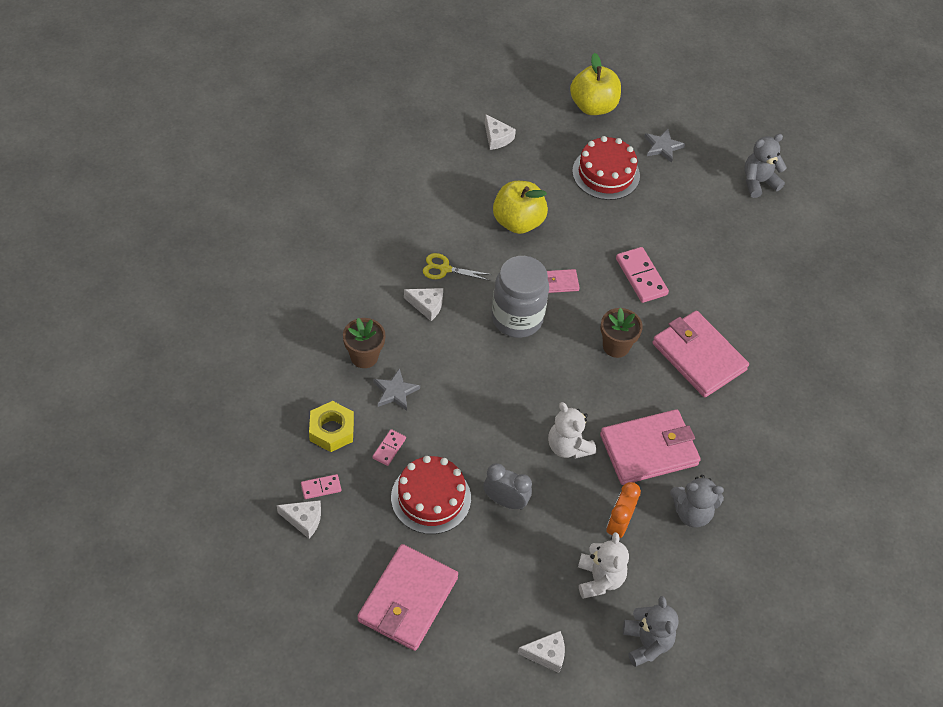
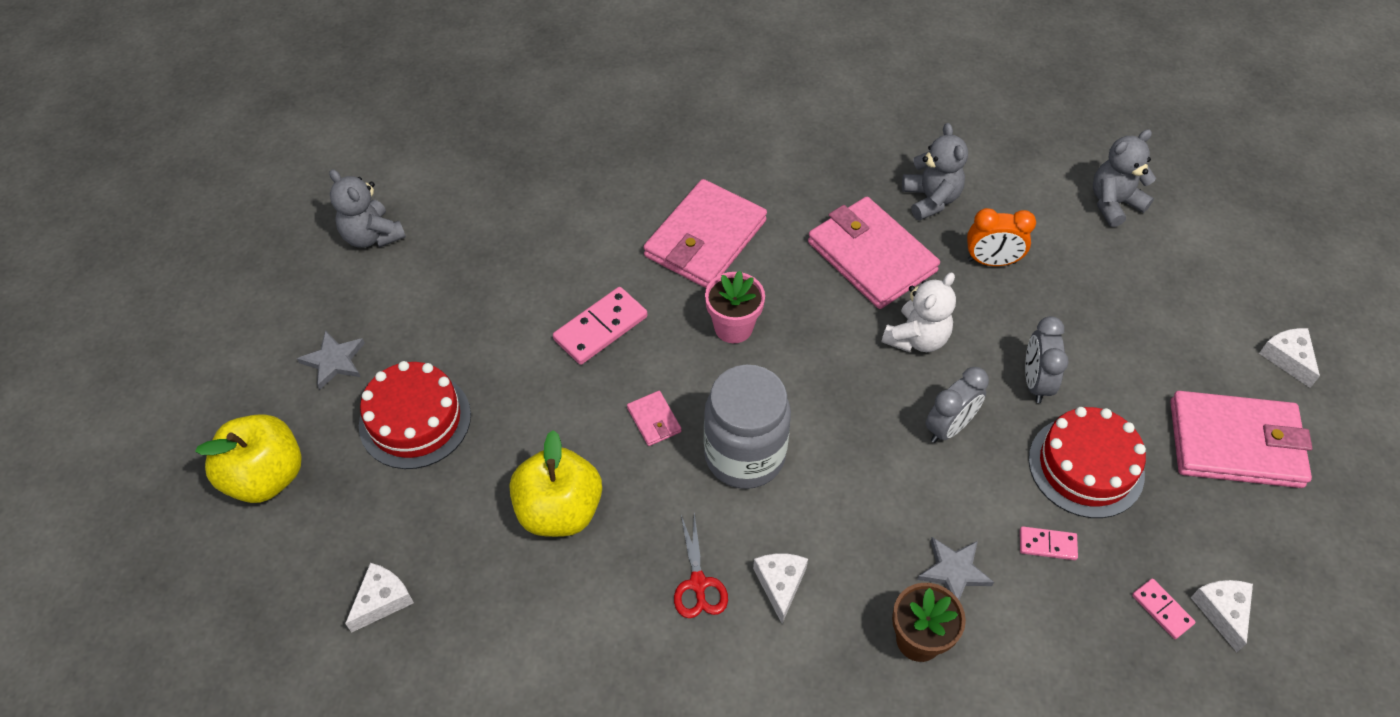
camera: 105 degrees left, 0 degrees up
yellow nut [309,401,354,452] -> none
yellow scissors [423,253,492,281] -> red scissors [674,513,728,618]
white cheese [518,631,565,673] -> white cheese moved to [1259,328,1320,388]
white teddy bear [578,532,629,599] -> none
brown flower pot [601,308,643,358] -> pink flower pot [705,271,765,343]
none -> grey clock [926,367,989,443]

